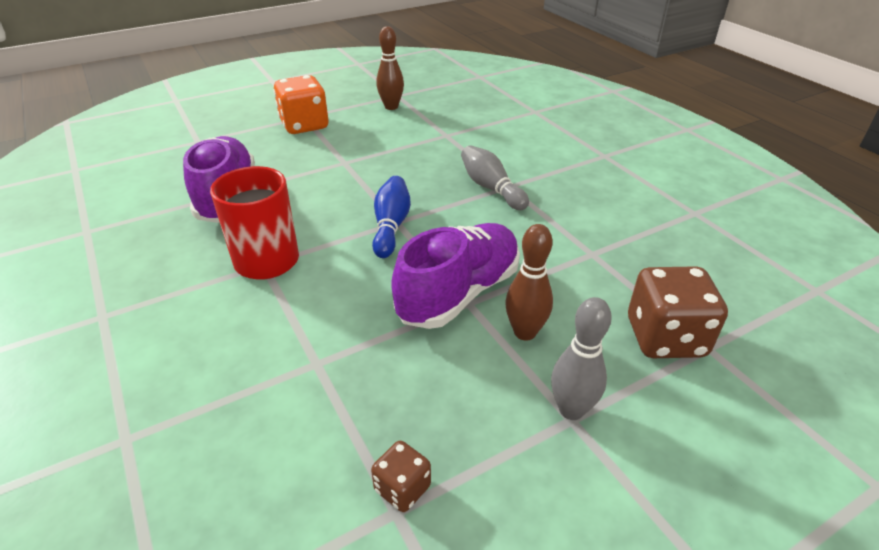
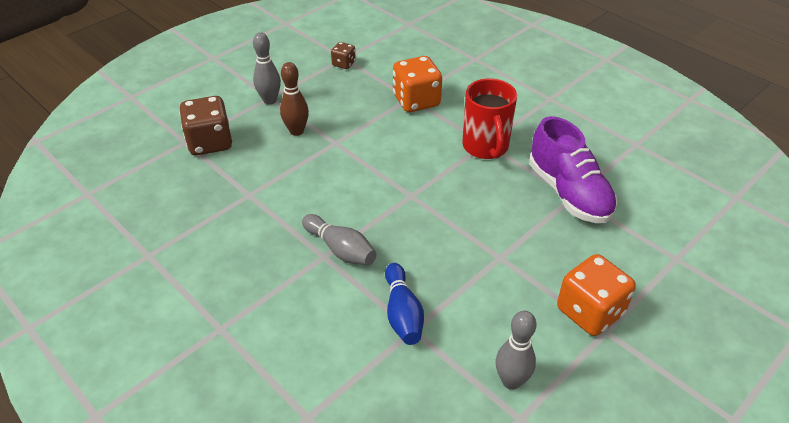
camera: 165 degrees right, 5 degrees up
blue bowling pin [372,176,411,258] -> blue bowling pin moved to [385,263,424,345]
brown bowling pin [377,26,404,110] -> grey bowling pin [496,311,536,390]
purple shoe [391,223,520,329] -> none
none -> orange dice [393,56,442,112]

